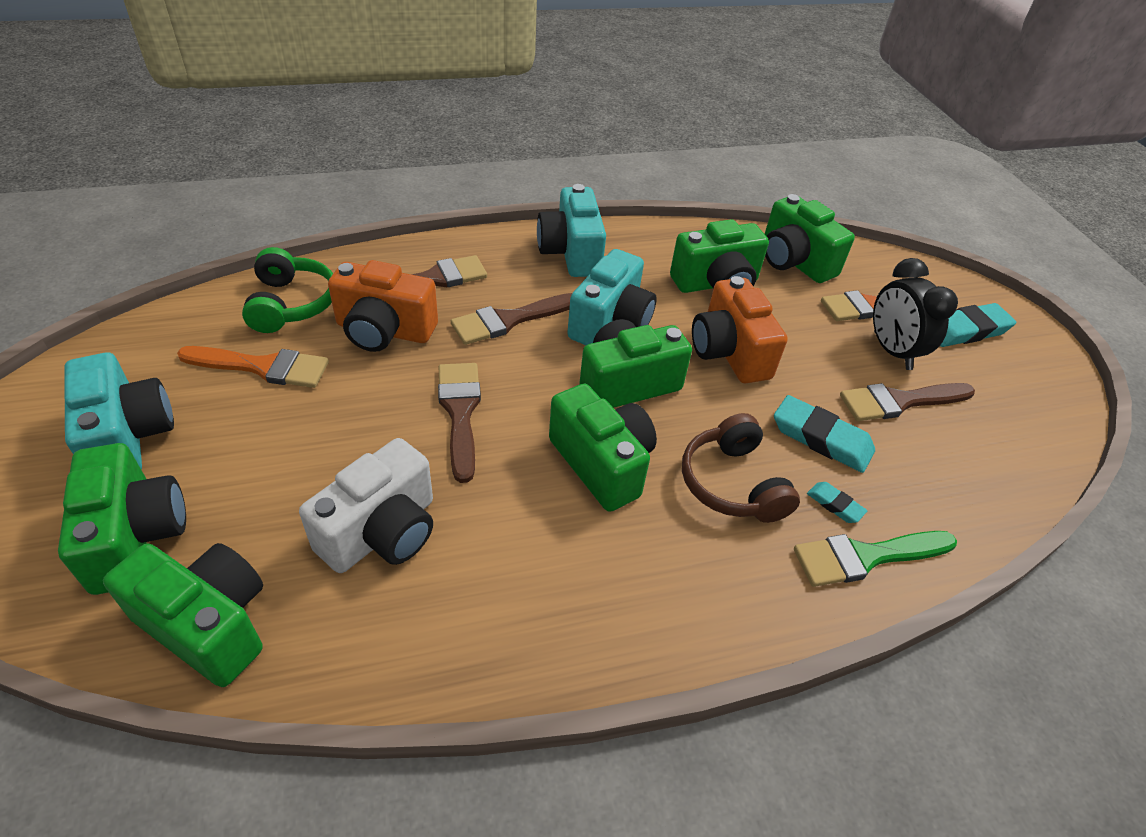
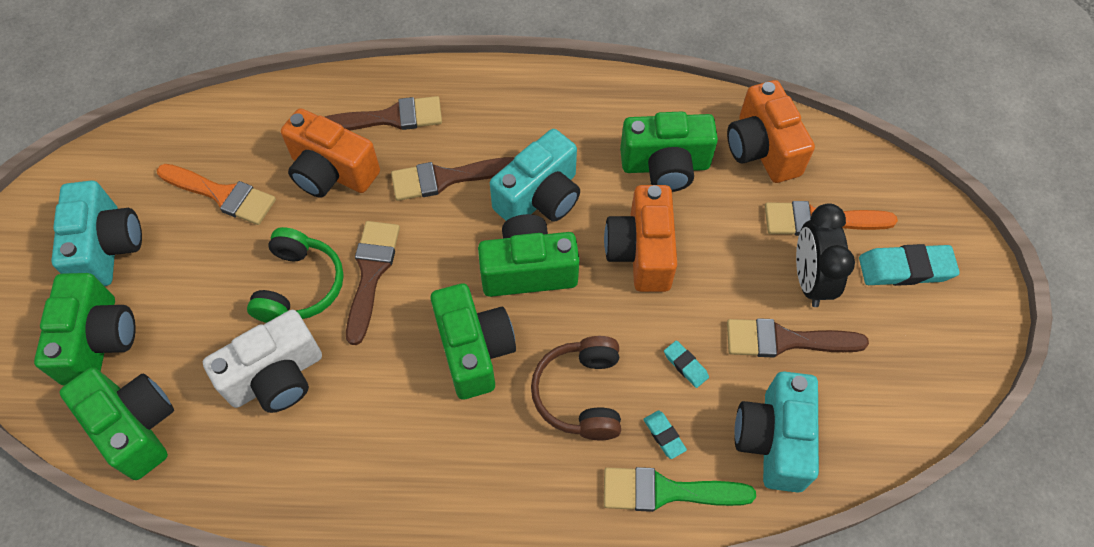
camera: 20 degrees right, 15 degrees up
green headphones [242,247,333,333] -> green headphones moved to [247,227,344,323]
turquoise camera [537,184,606,277] -> turquoise camera moved to [734,372,819,493]
green camera [765,194,855,283] -> orange camera [727,80,815,183]
turquoise eraser [774,395,875,473] -> turquoise eraser [664,340,709,388], size x0.52

